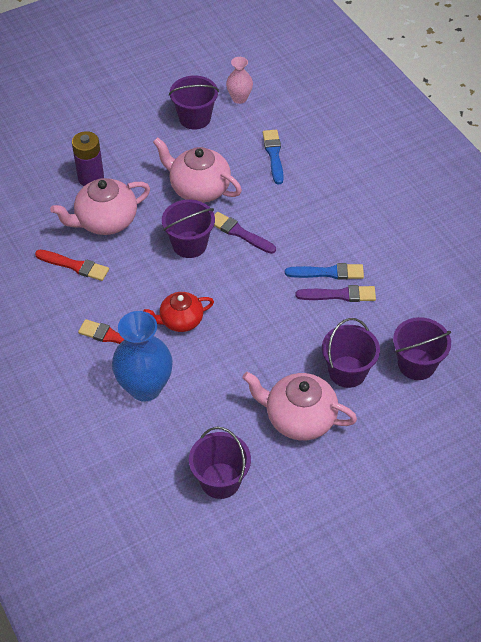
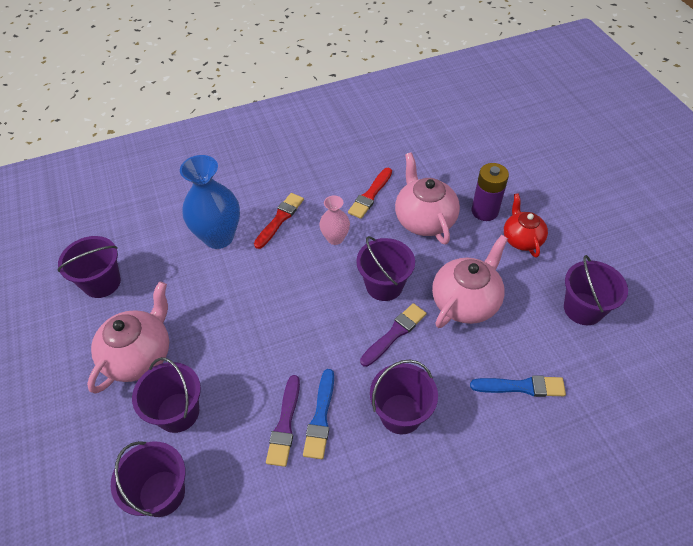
camera: 100 degrees right, 0 degrees up
red teapot [143,292,214,332] -> red teapot moved to [504,193,548,258]
pink vase [226,57,253,104] -> pink vase moved to [319,195,350,245]
none -> purple bucket [370,359,438,434]

